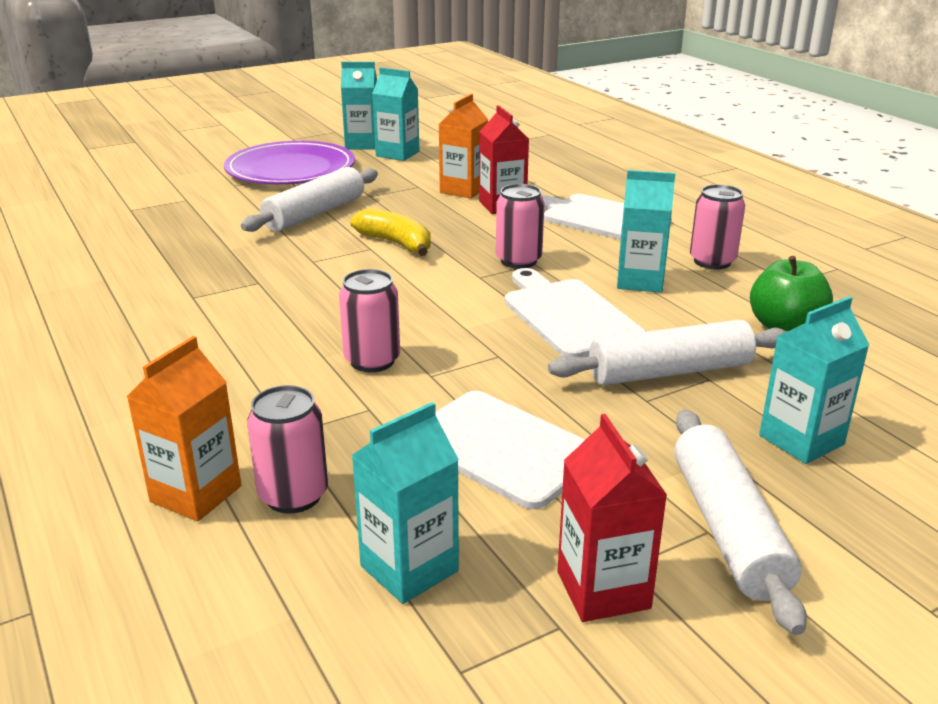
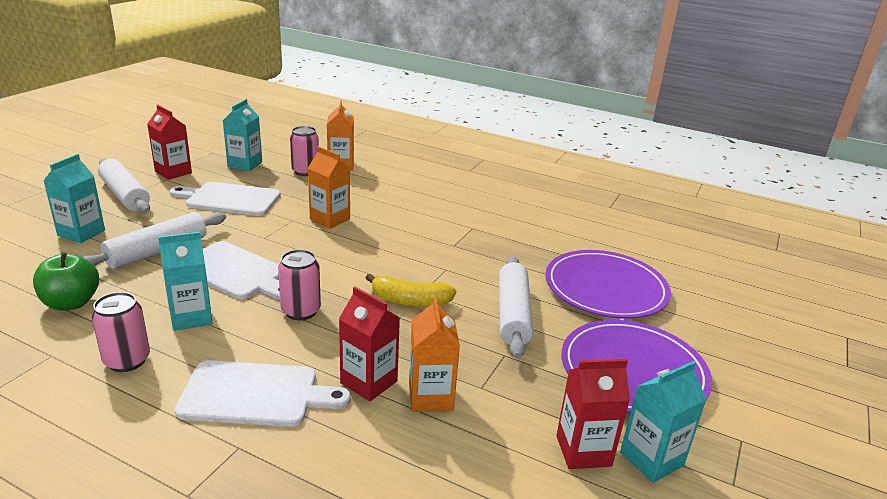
camera: 145 degrees right, 0 degrees up
pink can [339,269,400,372] -> orange carton [308,146,350,229]
turquoise carton [373,67,419,161] -> red carton [556,359,630,469]
none -> purple plate [545,250,671,319]

